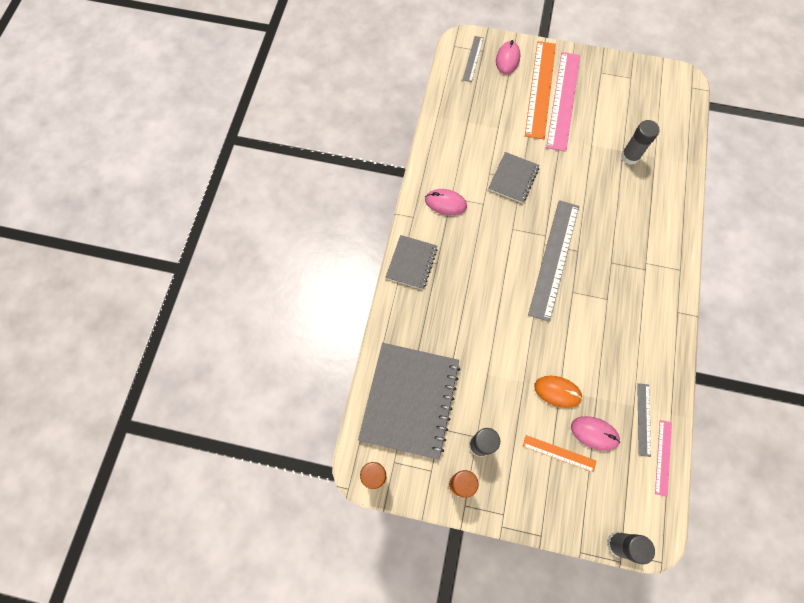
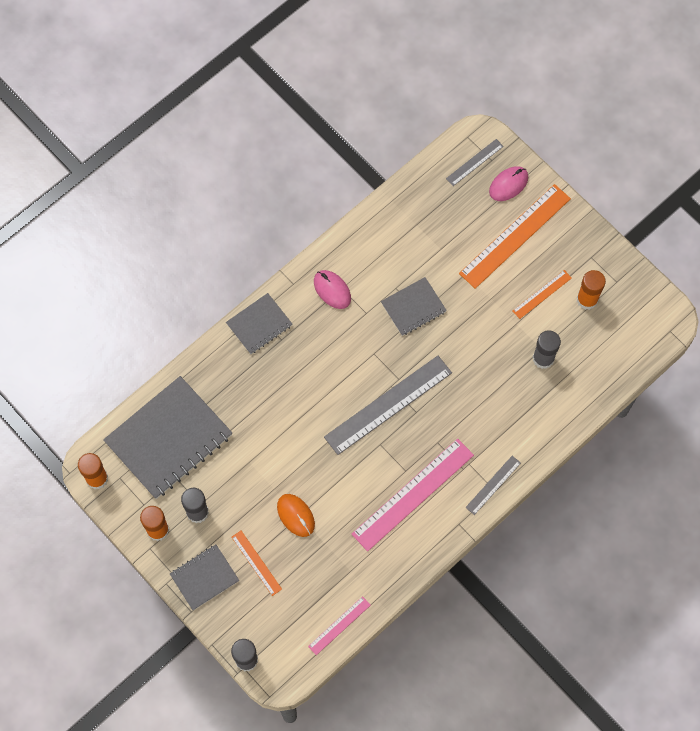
camera: 35 degrees right, 0 degrees up
pink ruler [546,52,580,152] -> pink ruler moved to [352,439,474,551]
pink mouse [571,416,620,451] -> none
grey ruler [637,383,651,457] -> grey ruler moved to [465,456,521,515]
none -> grey notebook [170,544,239,610]
none -> orange ruler [513,270,572,319]
none -> orange glue stick [577,270,606,310]

